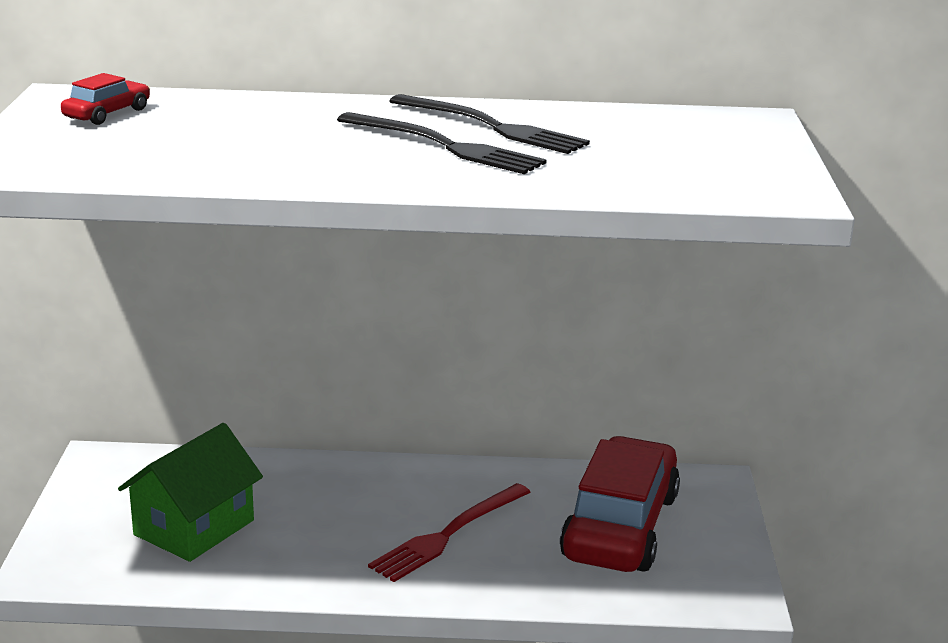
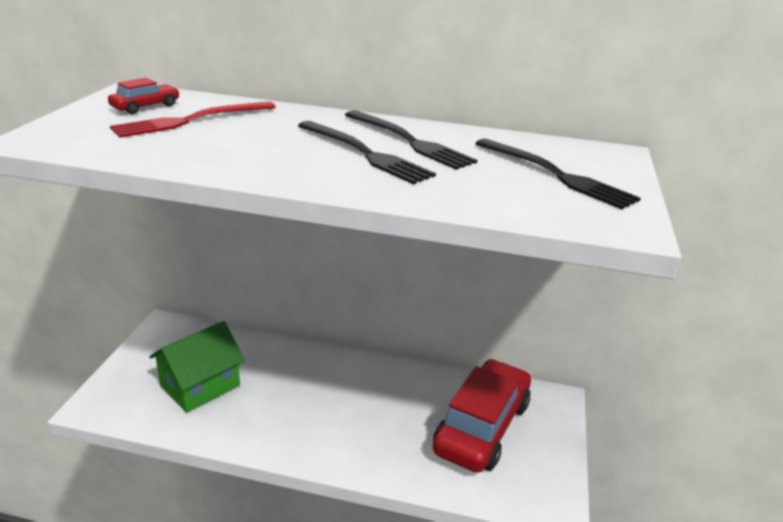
camera: 10 degrees right, 5 degrees up
red fork [368,483,530,582] -> red fork moved to [110,102,276,138]
none -> black fork [475,138,641,209]

